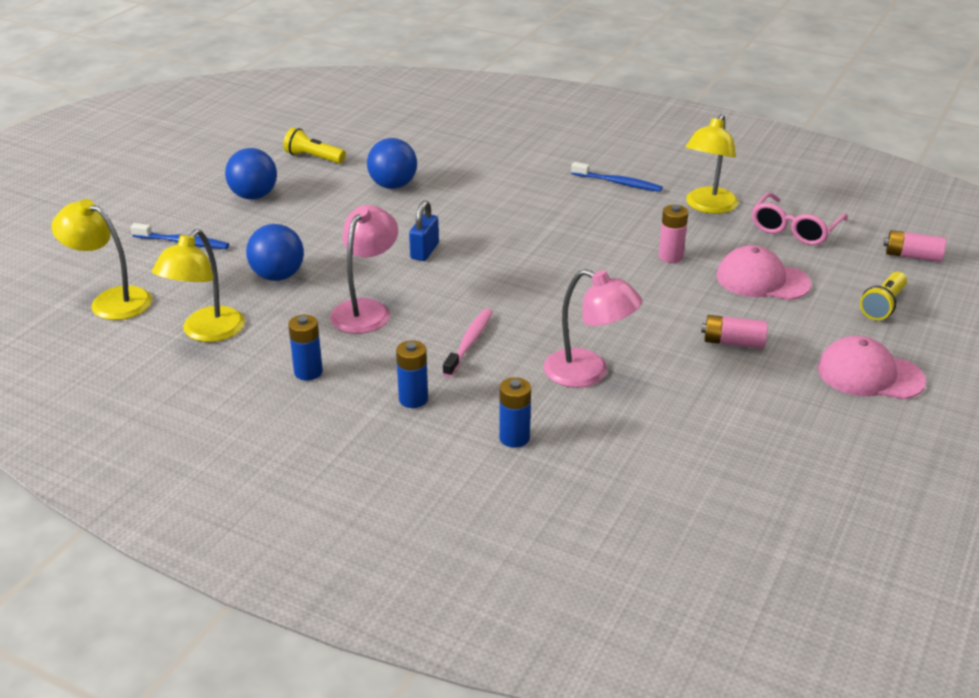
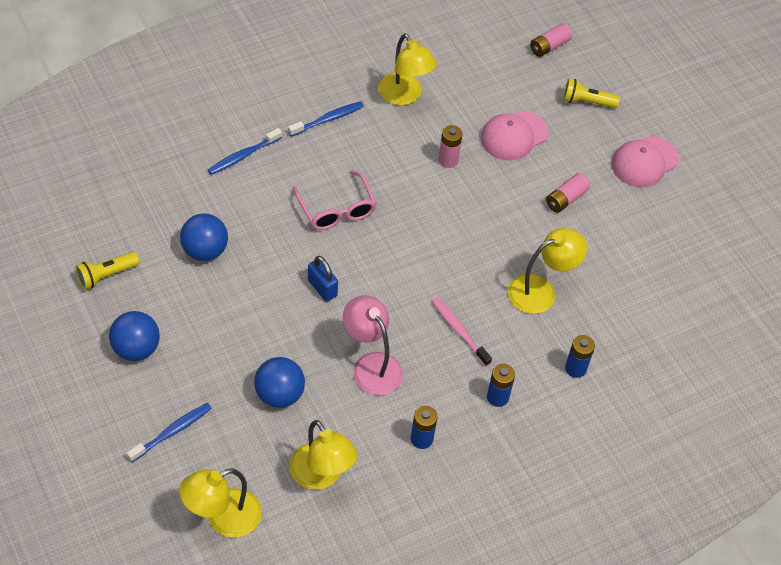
camera: 60 degrees left, 20 degrees up
pink lamp [544,269,642,388] -> yellow lamp [507,228,587,314]
pink glasses [752,192,848,245] -> pink glasses moved to [292,170,377,230]
yellow flashlight [860,272,907,320] -> yellow flashlight turned 120 degrees clockwise [563,78,620,108]
none -> blue toothbrush [208,128,282,175]

